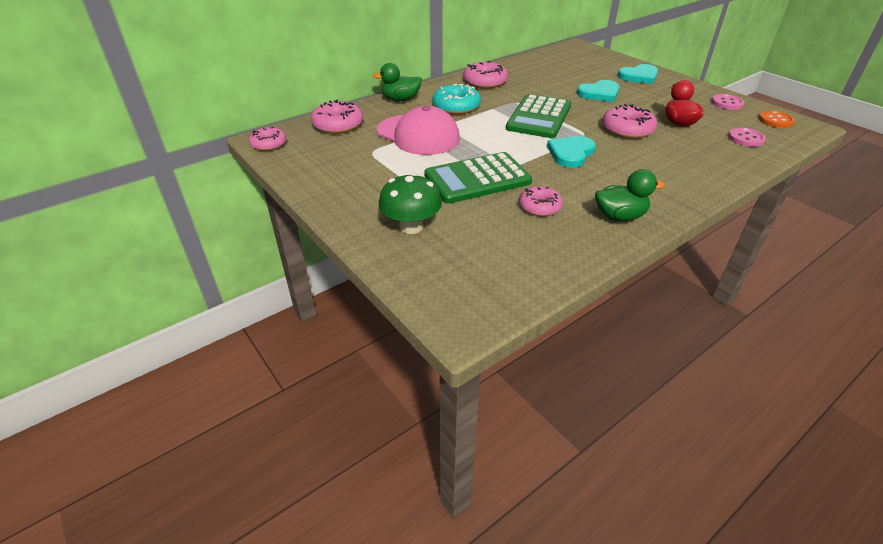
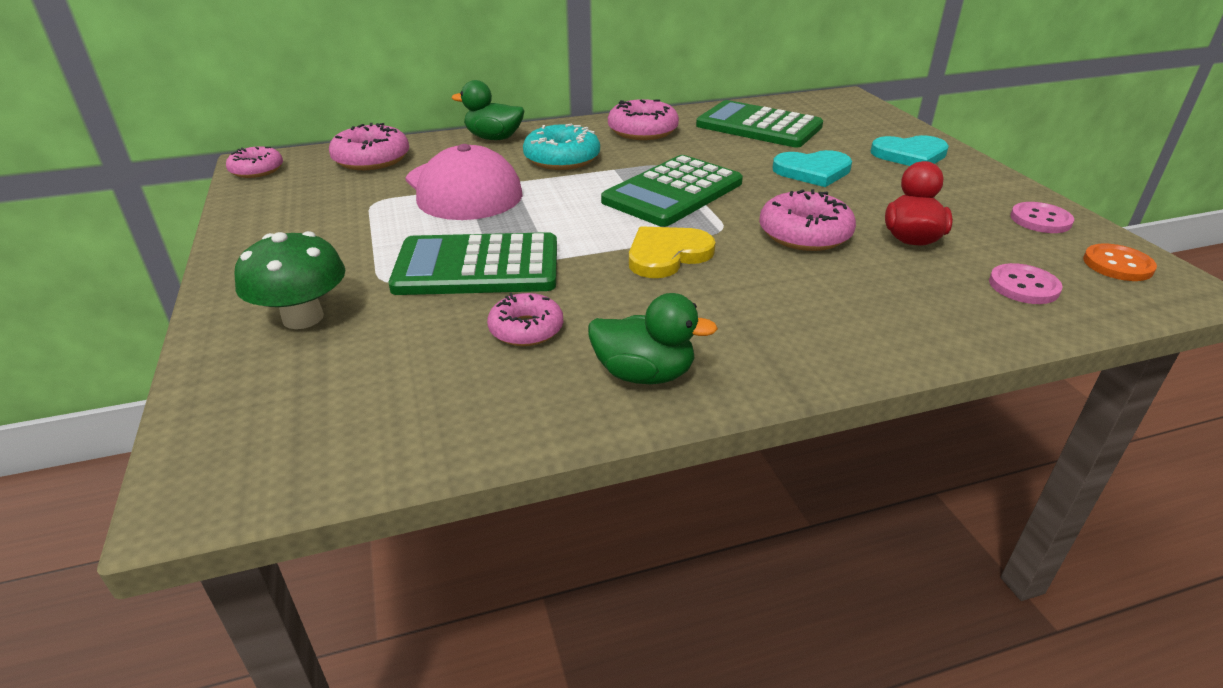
camera: 20 degrees right, 5 degrees down
turquoise heart [547,136,596,168] -> yellow heart [629,226,716,278]
none -> green calculator [696,100,823,147]

